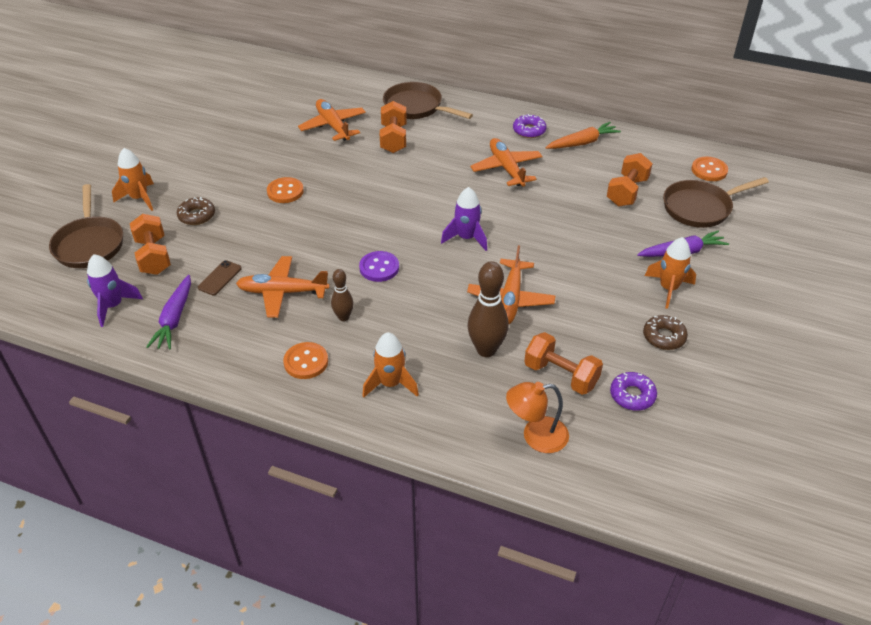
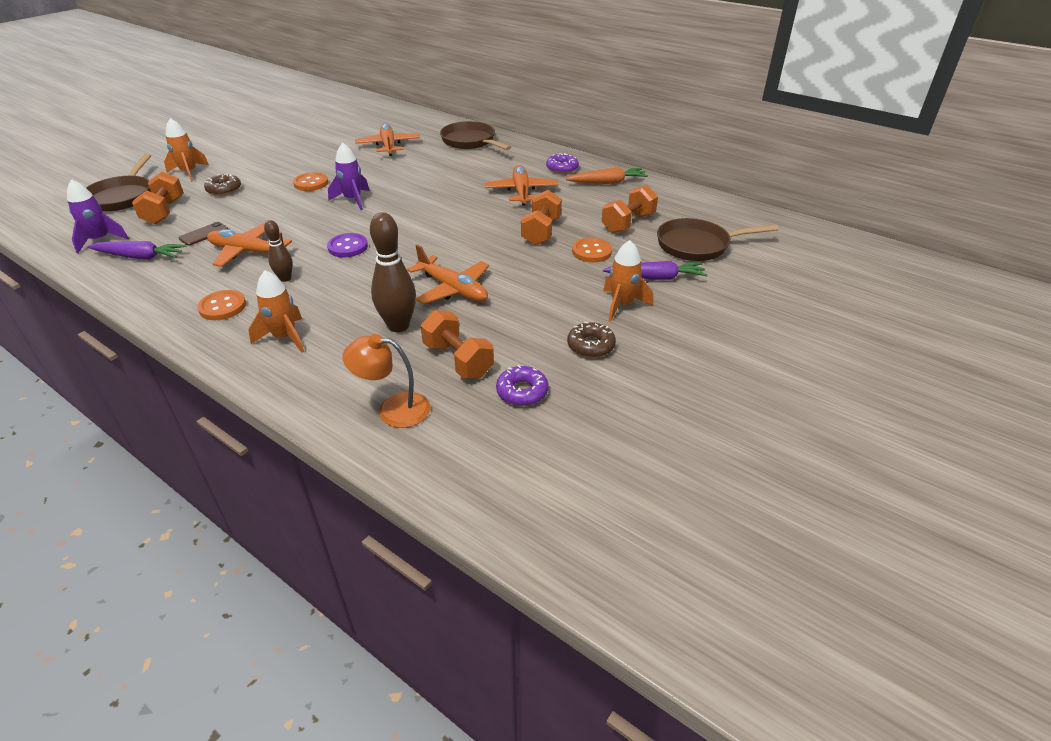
camera: 15 degrees right, 5 degrees down
purple carrot [146,275,191,349] -> purple carrot turned 105 degrees counterclockwise [87,241,186,259]
orange dumbbell [380,101,407,153] -> orange dumbbell moved to [521,190,562,245]
purple rocket [441,187,487,251] -> purple rocket moved to [328,143,370,210]
orange plane [467,245,556,325] -> orange plane turned 75 degrees counterclockwise [407,245,489,304]
orange button [691,157,728,181] -> orange button moved to [572,238,612,262]

